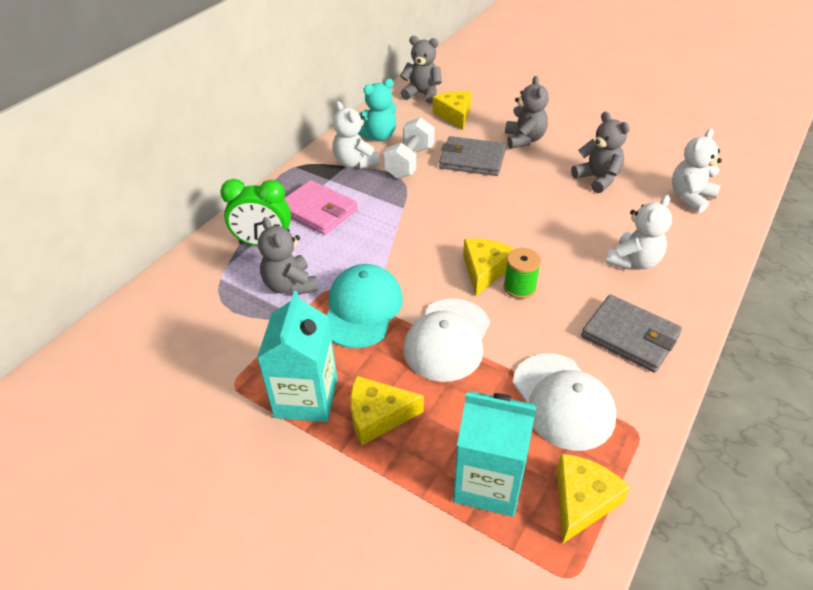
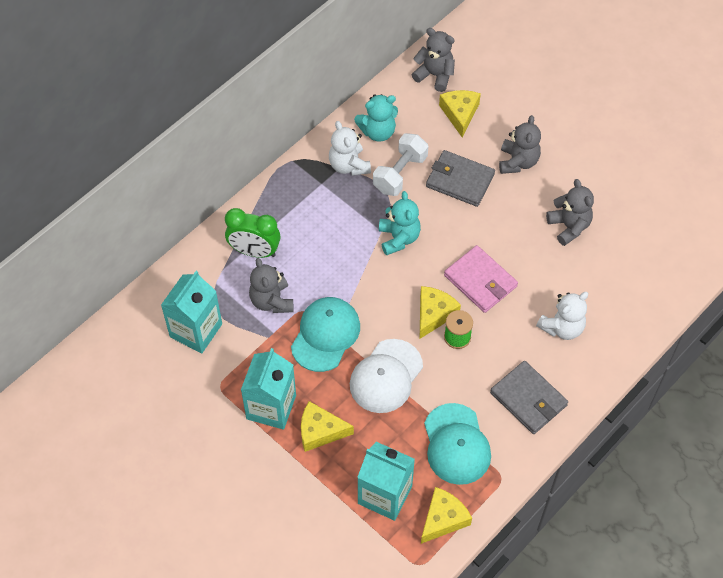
camera: 10 degrees right, 15 degrees up
pink wallet [284,180,358,235] -> pink wallet moved to [444,245,518,313]
white cap [513,354,616,451] -> turquoise cap [424,403,491,485]
white teddy bear [672,129,722,213] -> none
none -> turquoise carton [161,271,222,353]
none -> turquoise teddy bear [379,191,421,255]

